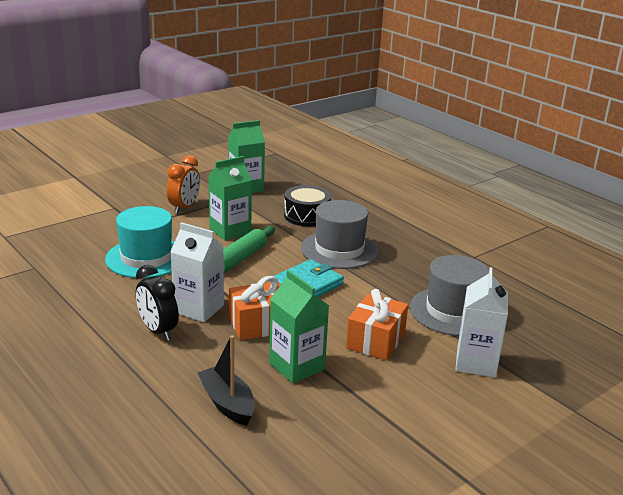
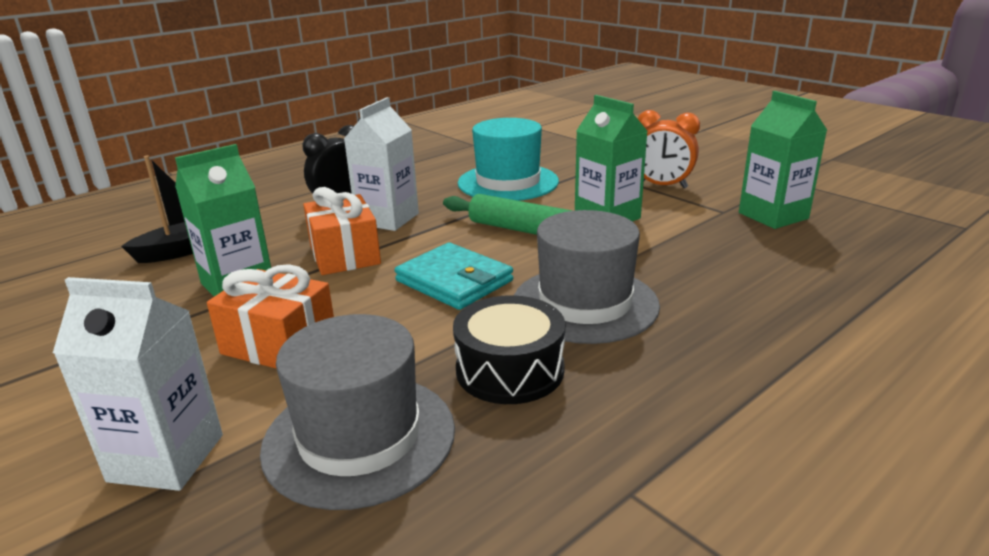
camera: 90 degrees right, 0 degrees up
black drum [284,185,331,226] -> black drum moved to [453,295,565,404]

